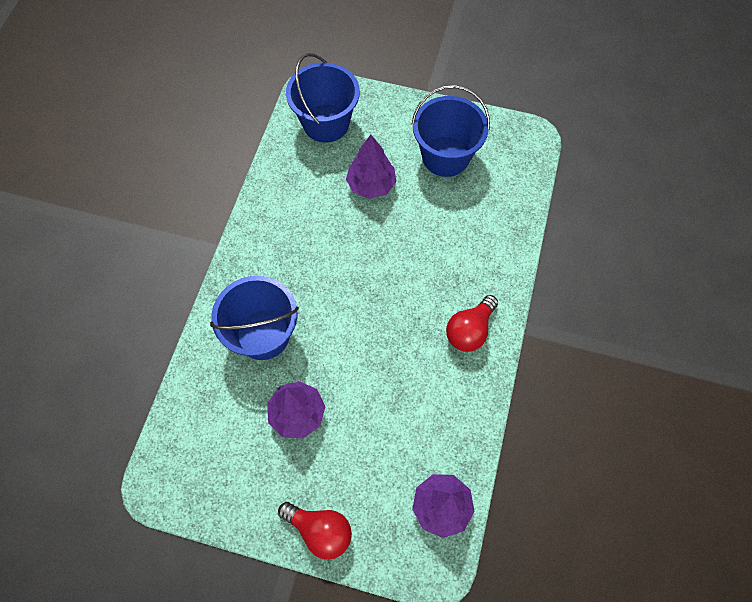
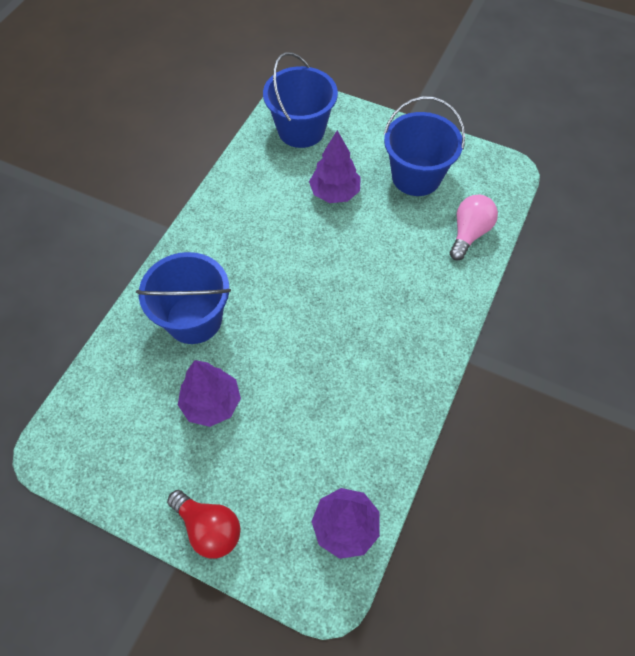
camera: 10 degrees right, 5 degrees down
red light bulb [446,295,498,352] -> none
none -> pink light bulb [450,195,498,261]

